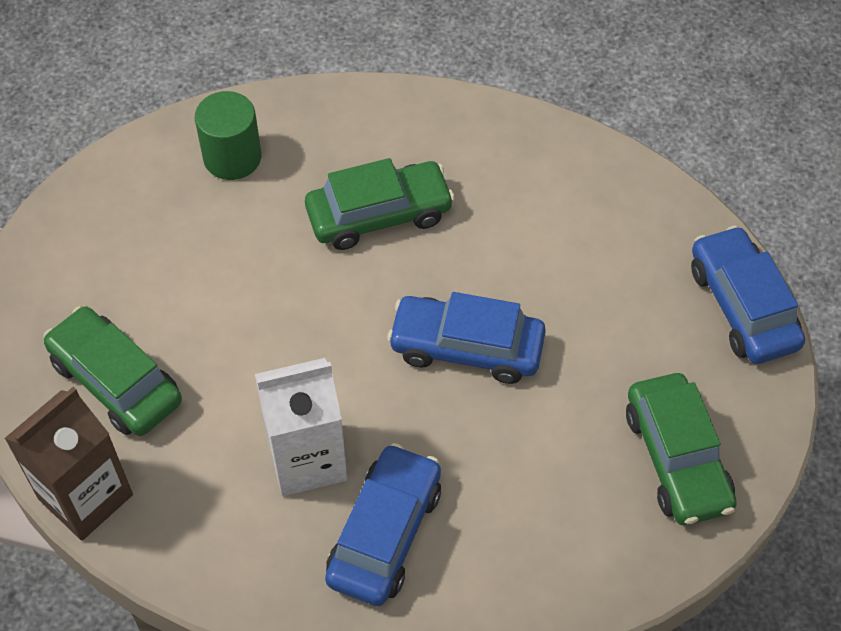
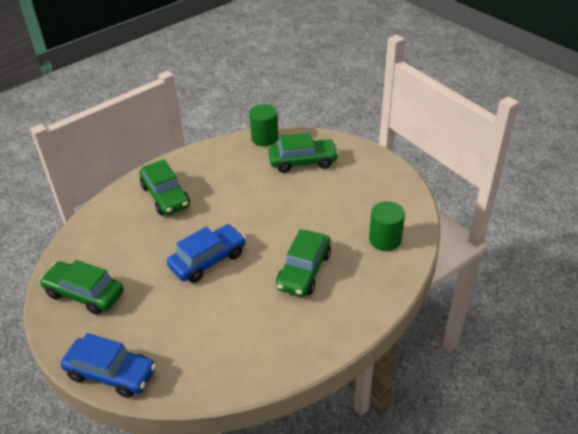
camera: 130 degrees right, 15 degrees down
brown carton [4,387,133,540] -> green cylinder [249,104,278,146]
white carton [255,358,347,496] -> none
blue car [325,443,441,606] -> green car [139,159,190,215]

